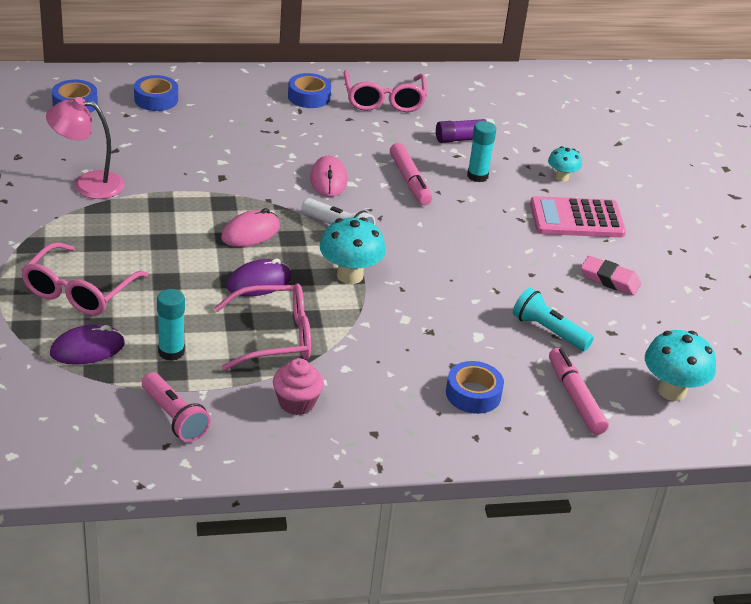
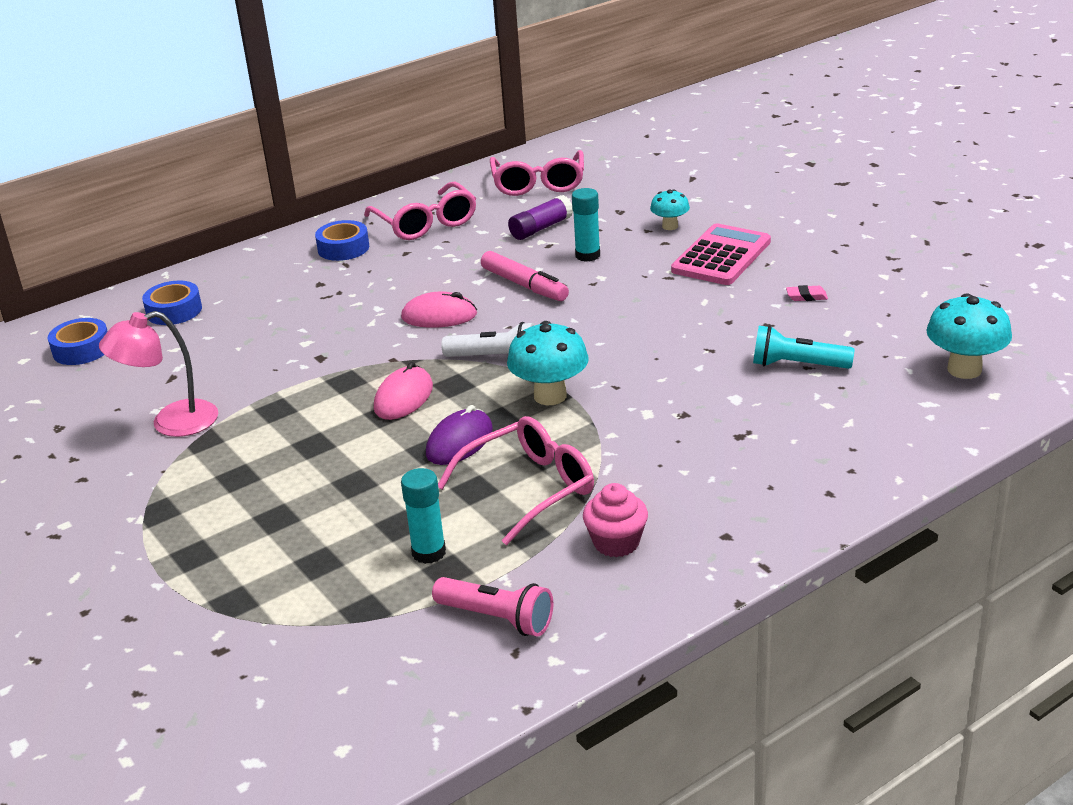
camera: 20 degrees left, 5 degrees down
pink glasses [21,242,148,316] -> pink glasses moved to [490,150,584,196]
purple mouse [50,324,125,365] -> none
pink mouse [310,156,348,197] -> pink mouse turned 60 degrees counterclockwise [401,292,477,328]
blue tape [446,361,504,414] -> none
pink calculator [530,196,626,237] -> pink calculator turned 150 degrees clockwise [671,223,771,285]
pink marker [549,348,609,435] -> none
pink eraser [581,256,641,295] -> pink eraser [786,285,828,301], size x0.58

